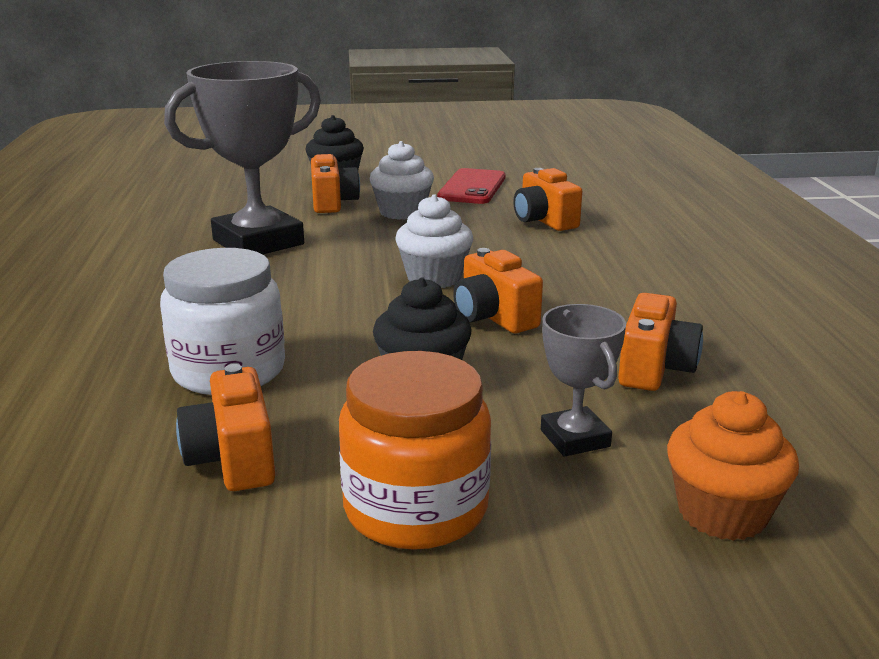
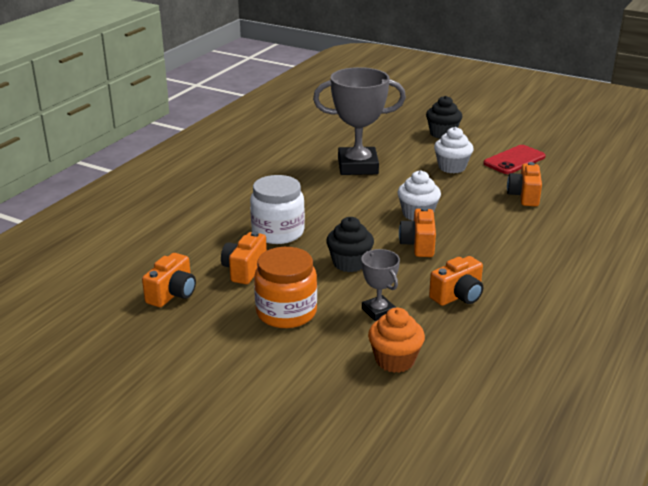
camera: 35 degrees right, 5 degrees up
orange camera [311,154,360,213] -> orange camera moved to [142,253,196,307]
grey trophy [541,304,626,457] -> grey trophy turned 45 degrees counterclockwise [362,249,400,321]

